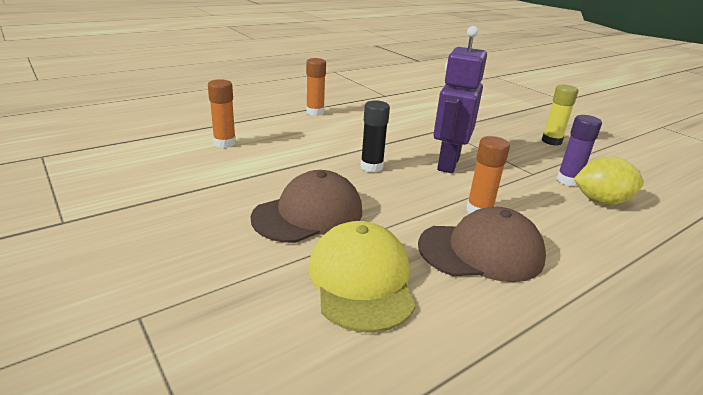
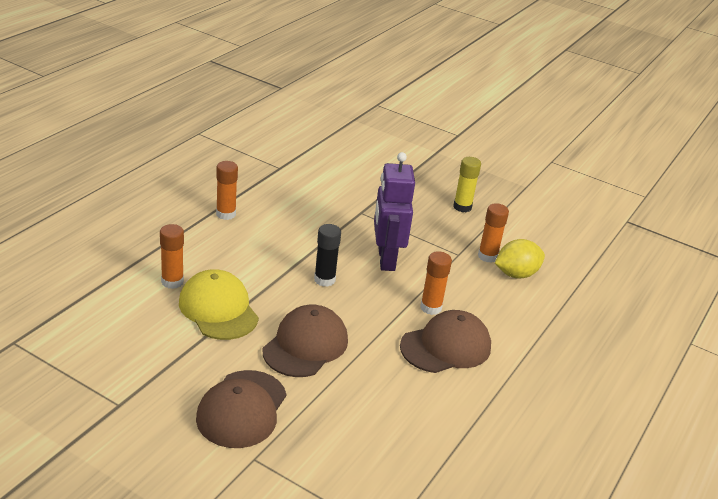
camera: 25 degrees left, 5 degrees up
yellow cap [308,221,415,333] -> yellow cap moved to [179,269,259,340]
purple glue stick [557,115,602,186] -> orange glue stick [478,203,509,263]
none -> brown cap [196,370,286,448]

